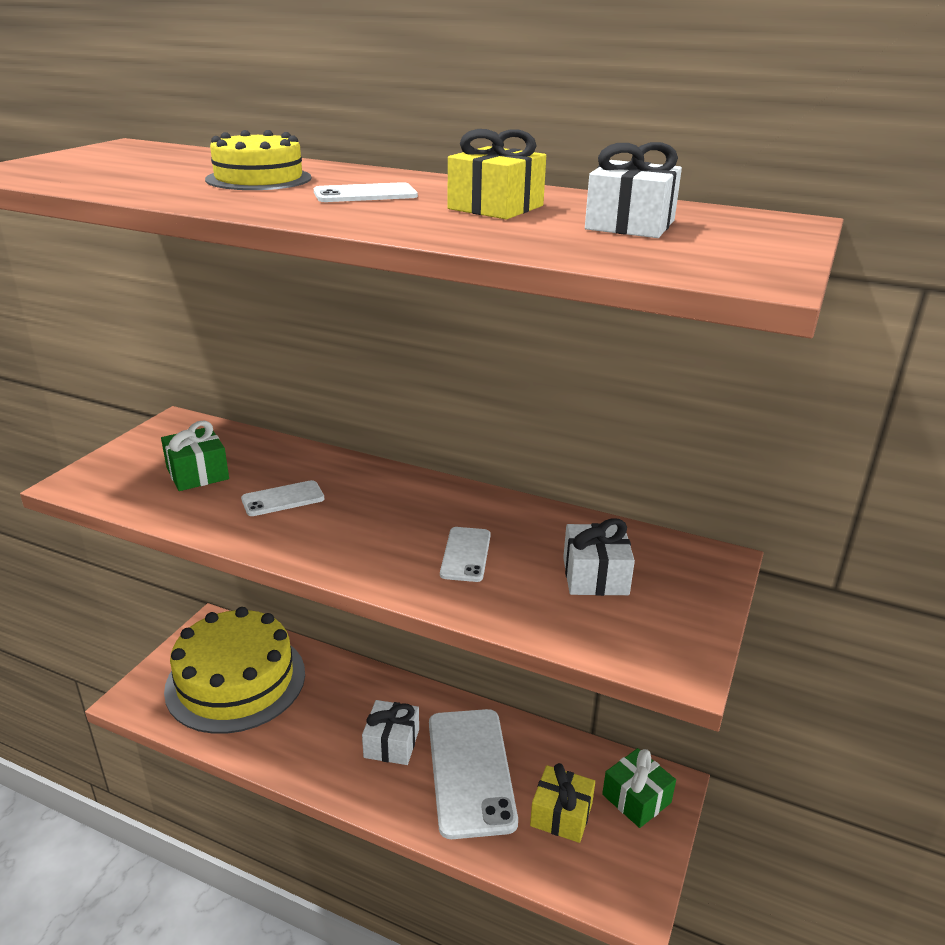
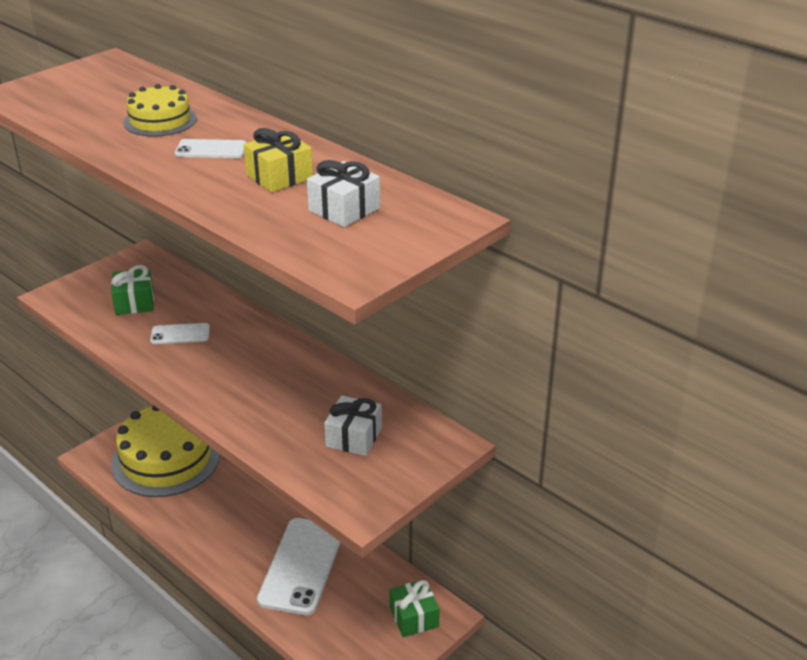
camera: 20 degrees right, 5 degrees up
white gift [362,700,419,765] -> none
white phone [440,527,491,582] -> none
yellow gift [530,763,595,843] -> none

